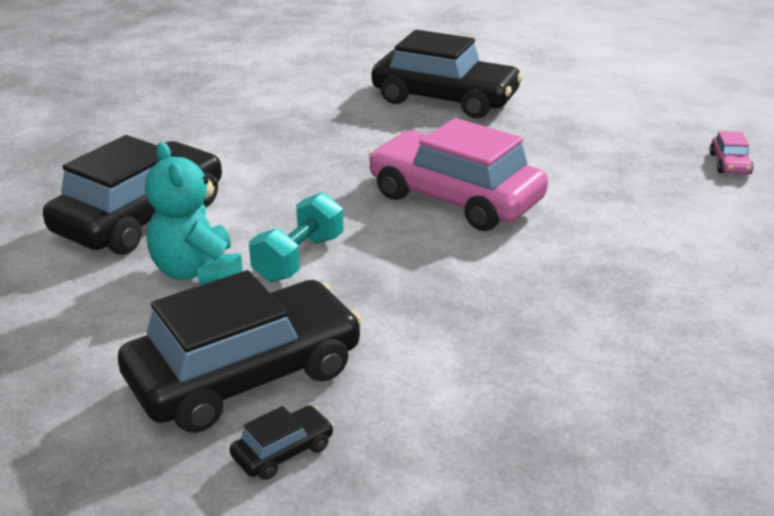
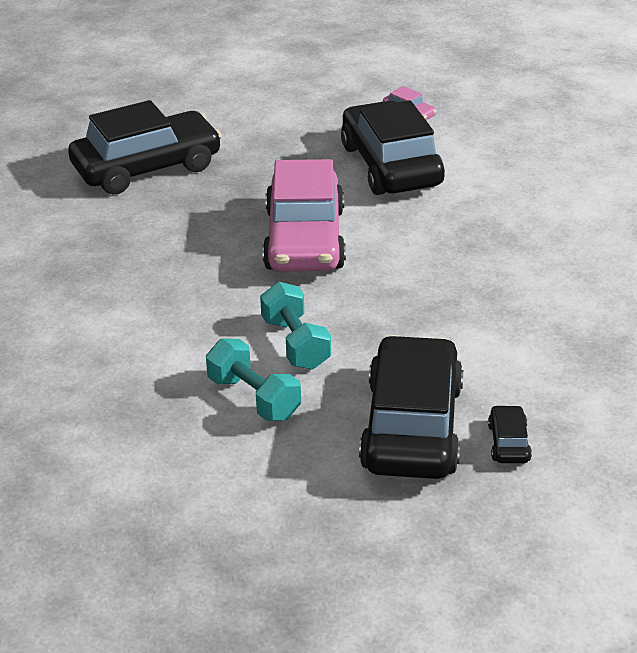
camera: 50 degrees left, 5 degrees up
black car [43,135,222,255] -> black car moved to [341,100,445,195]
turquoise teddy bear [145,142,243,285] -> turquoise dumbbell [206,338,301,421]
pink car [368,118,548,231] -> pink car turned 75 degrees counterclockwise [262,159,346,271]

